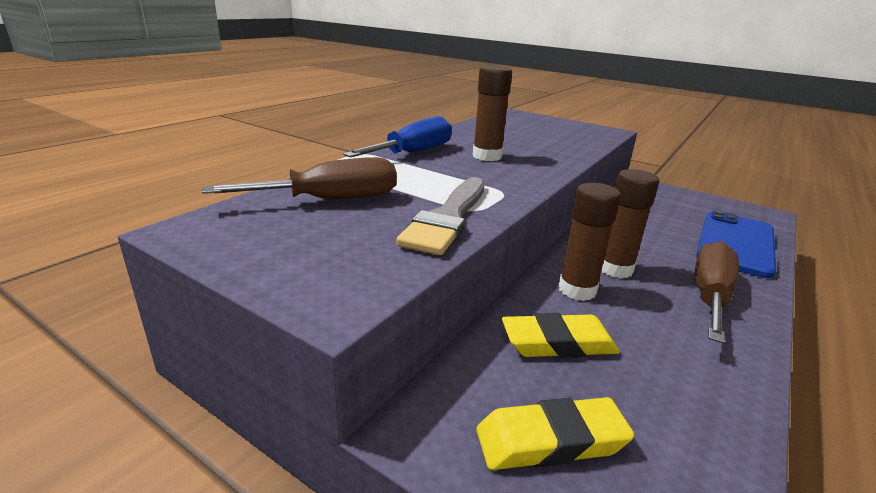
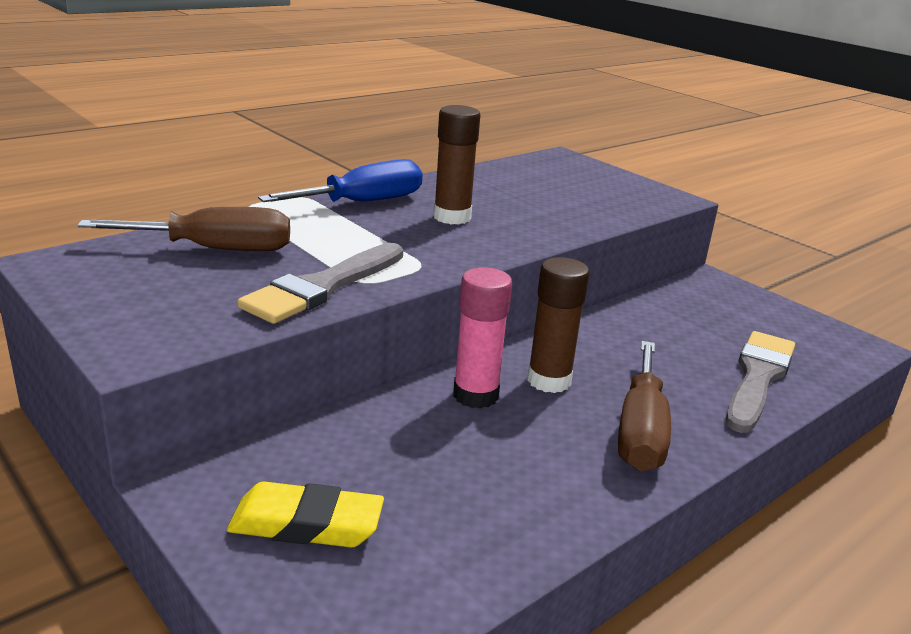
camera: 15 degrees right, 0 degrees up
yellow eraser [502,313,620,358] -> none
brown glue stick [558,183,621,301] -> pink glue stick [453,267,512,409]
brown screwdriver [695,241,739,343] -> brown screwdriver turned 150 degrees clockwise [618,341,671,471]
blue phone [696,211,776,278] -> grey brush [726,331,795,433]

